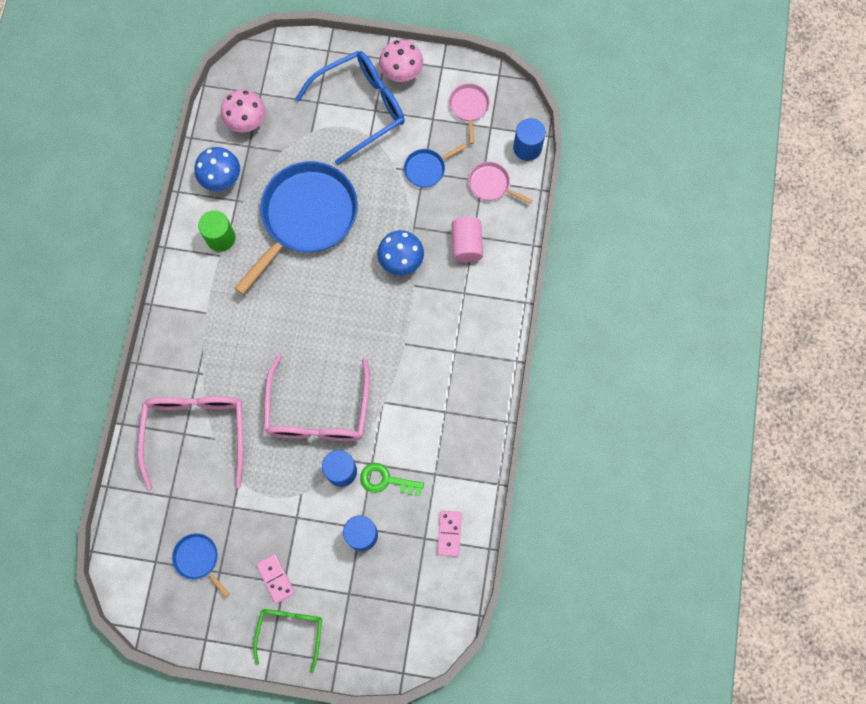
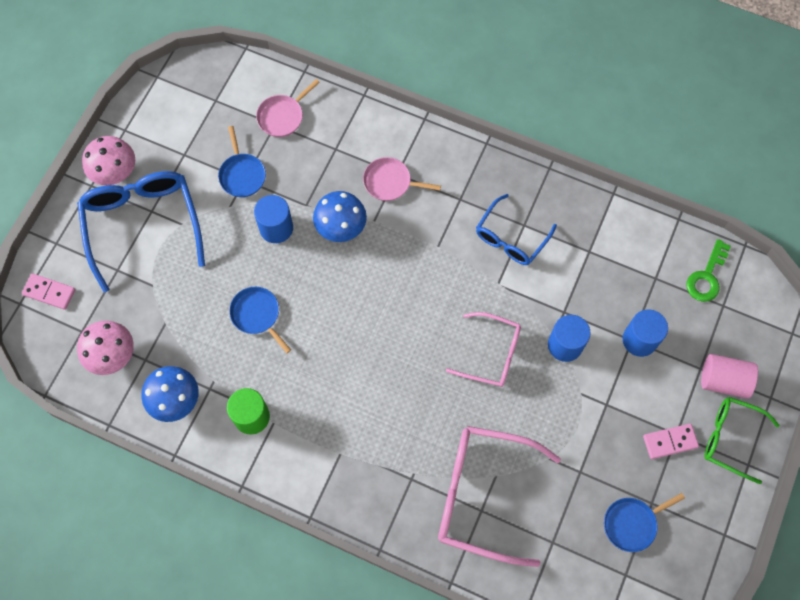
camera: 75 degrees left, 5 degrees down
blue pan [235,161,358,295] -> blue pan [229,287,291,353], size x0.43
pink glasses [264,354,370,441] -> pink glasses [446,312,521,387], size x0.60
green key [360,463,424,496] -> green key moved to [687,239,731,302]
pink domino [437,511,462,557] -> pink domino moved to [22,273,75,310]
pink pan [449,83,490,144] -> pink pan moved to [363,157,441,201]
pink cylinder [451,217,483,263] -> pink cylinder moved to [701,354,758,399]
blue cylinder [513,118,546,161] -> blue cylinder moved to [254,195,293,243]
none -> blue glasses [476,194,557,265]

